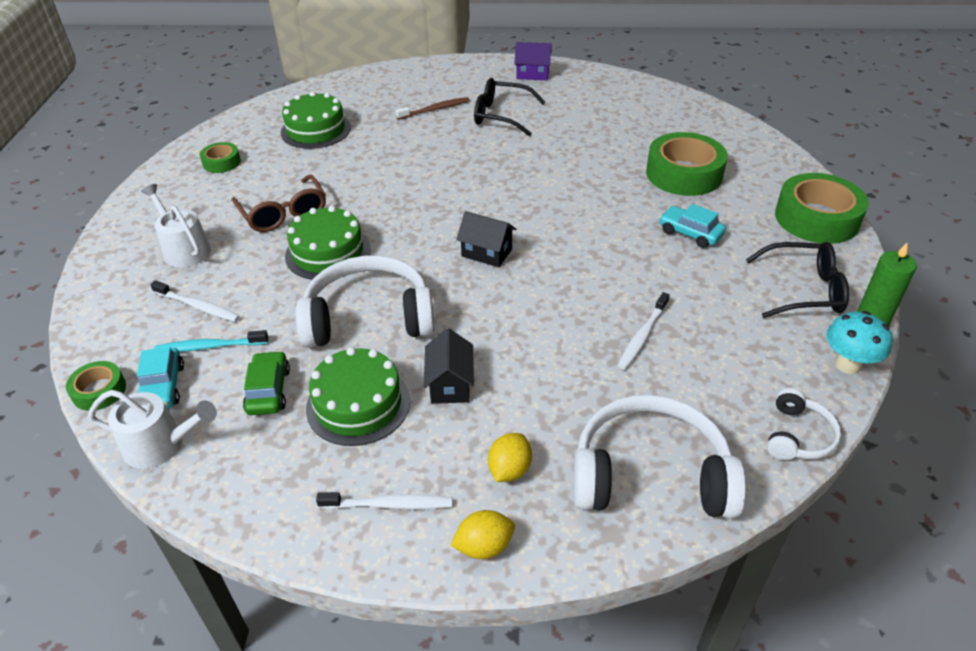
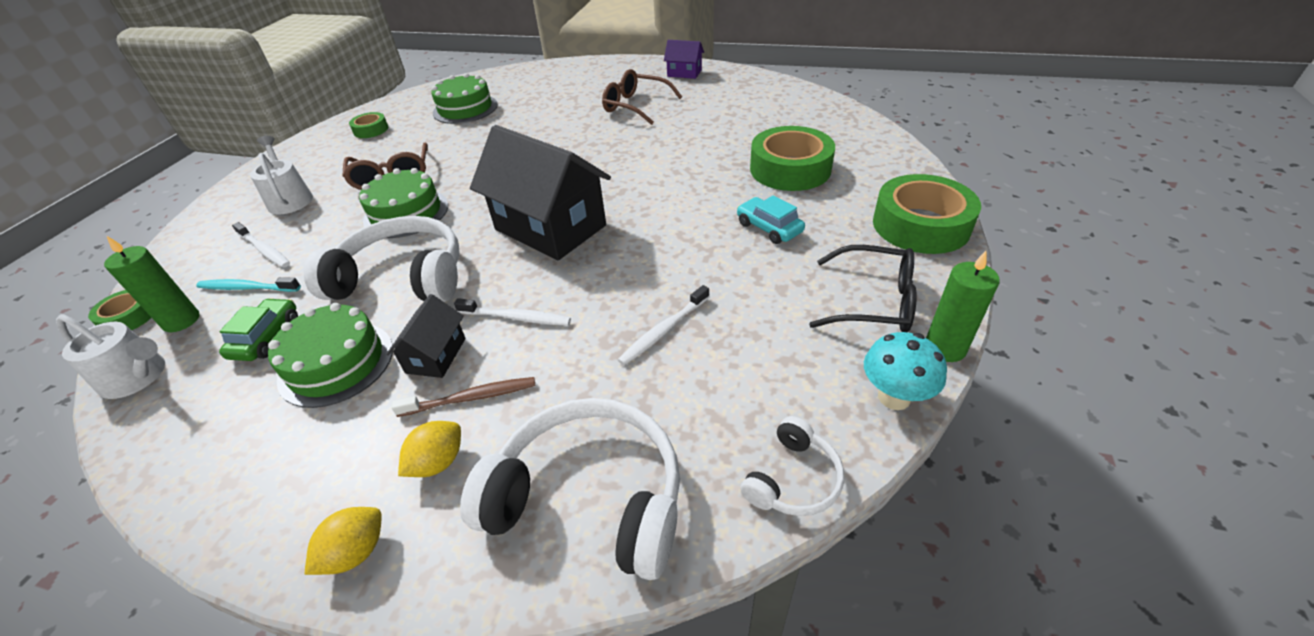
camera: 15 degrees right, 0 degrees up
turquoise car [137,347,184,408] -> green candle [104,236,200,332]
white toothbrush [316,492,453,509] -> white toothbrush moved to [454,298,571,326]
brown toothbrush [395,97,470,120] -> brown toothbrush moved to [391,377,535,417]
yellow lemon [451,510,515,559] -> yellow lemon turned 45 degrees counterclockwise [304,507,382,575]
black house [456,211,516,267] -> black house [470,125,611,260], size x2.12
black glasses [474,78,546,136] -> brown glasses [602,69,682,125]

